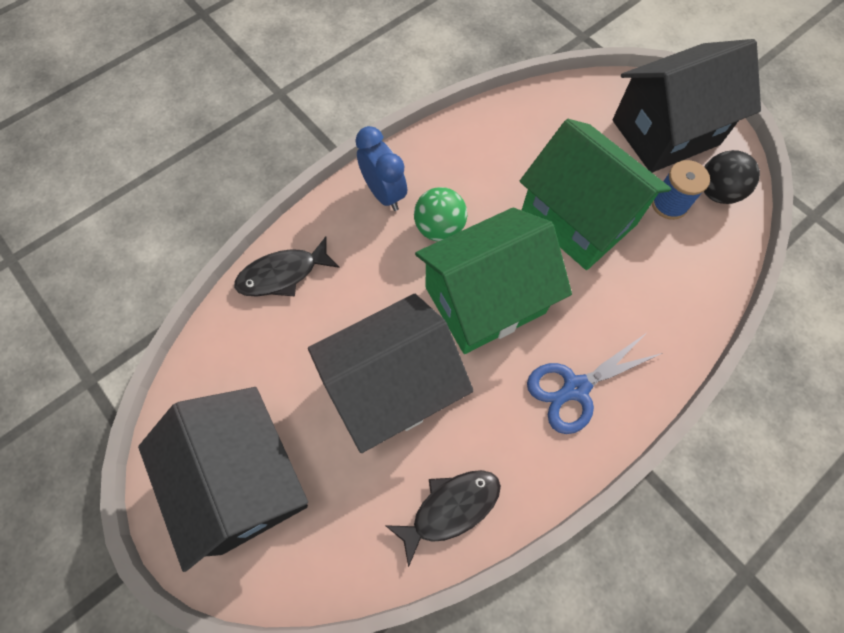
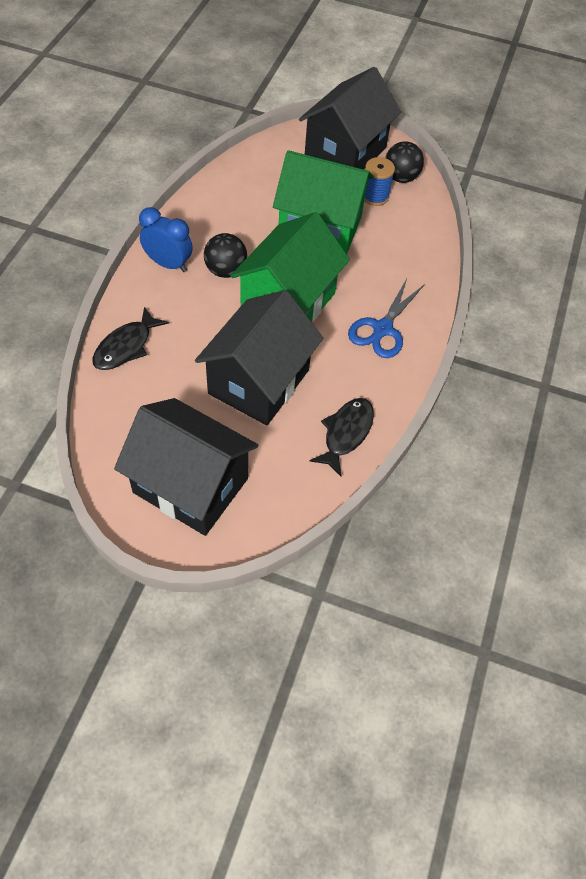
camera: 35 degrees left, 10 degrees down
green ball [414,187,467,241] -> black ball [204,233,247,278]

